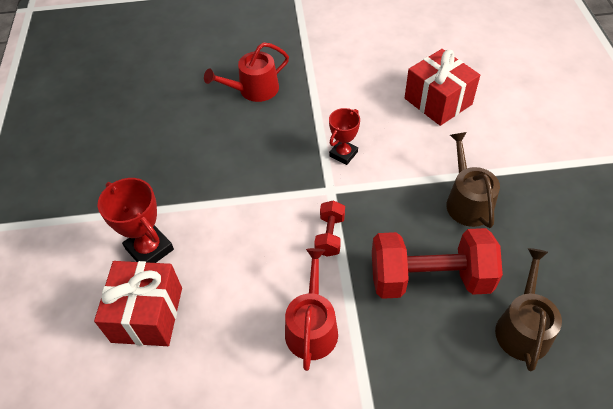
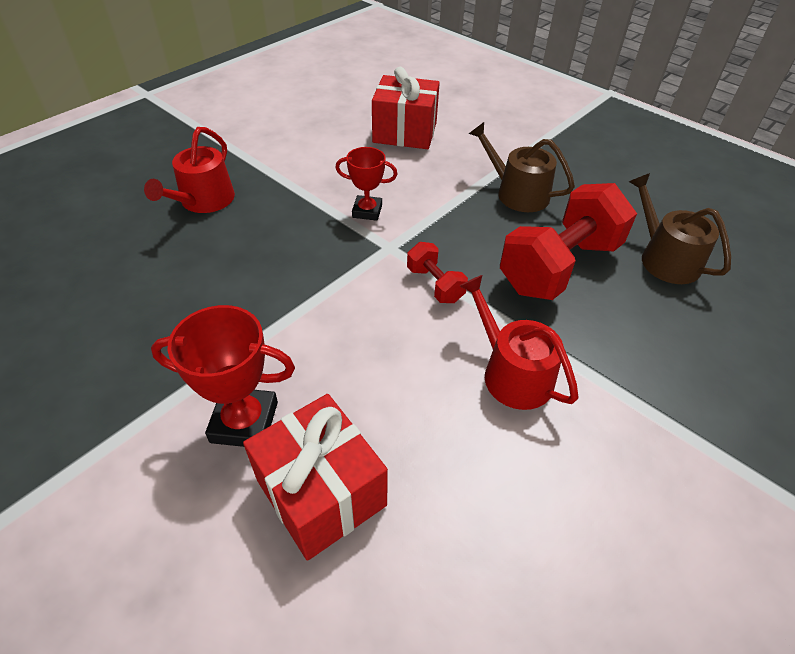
camera: 45 degrees left, 5 degrees down
red trophy [329,108,360,165] -> red trophy turned 75 degrees counterclockwise [335,147,397,221]

